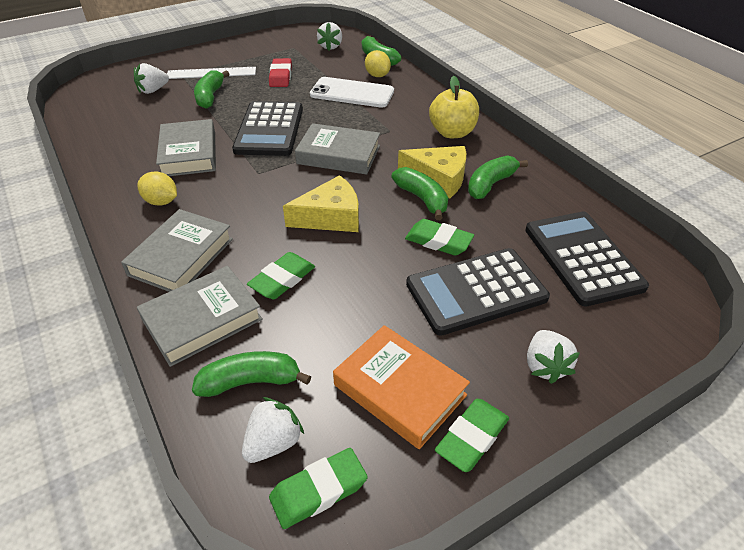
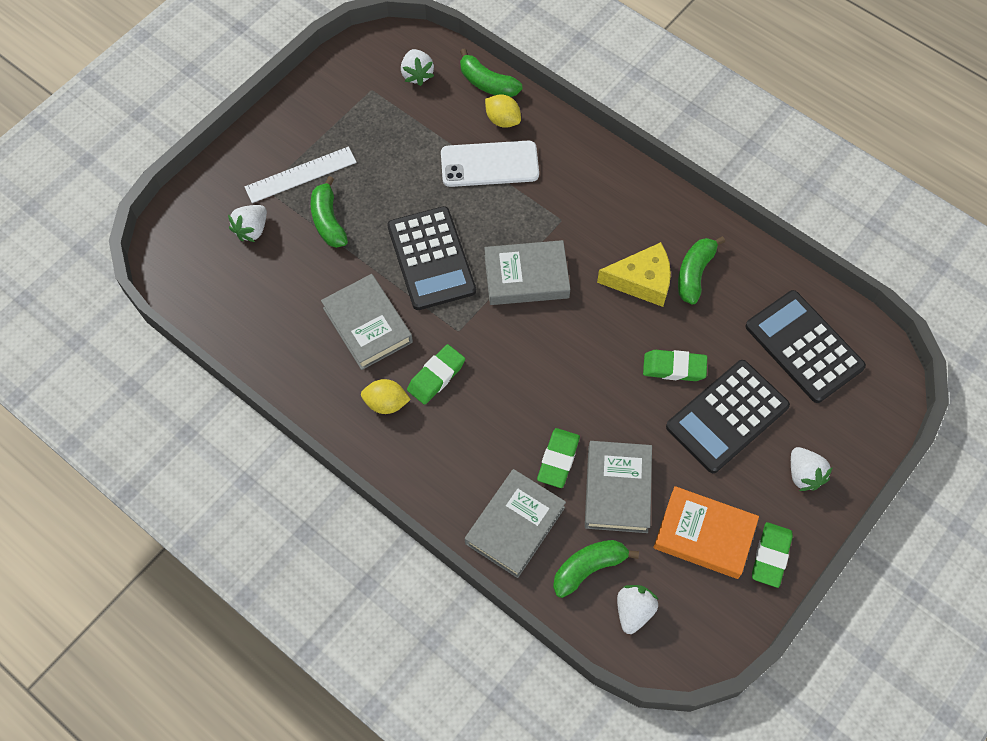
camera: 20 degrees left, 20 degrees up
grey book [121,209,233,292] -> grey book moved to [585,441,652,533]
red eraser [269,58,292,87] -> none
green eraser [269,448,368,529] -> green eraser moved to [407,344,465,405]
yellow cheese [283,175,359,232] -> none
green banana [391,167,448,220] -> none
yellow apple [429,76,479,138] -> none

